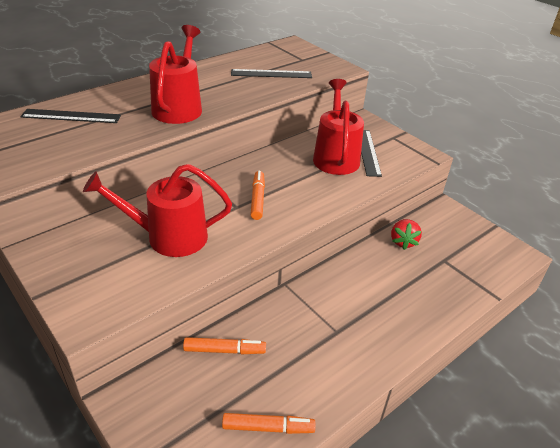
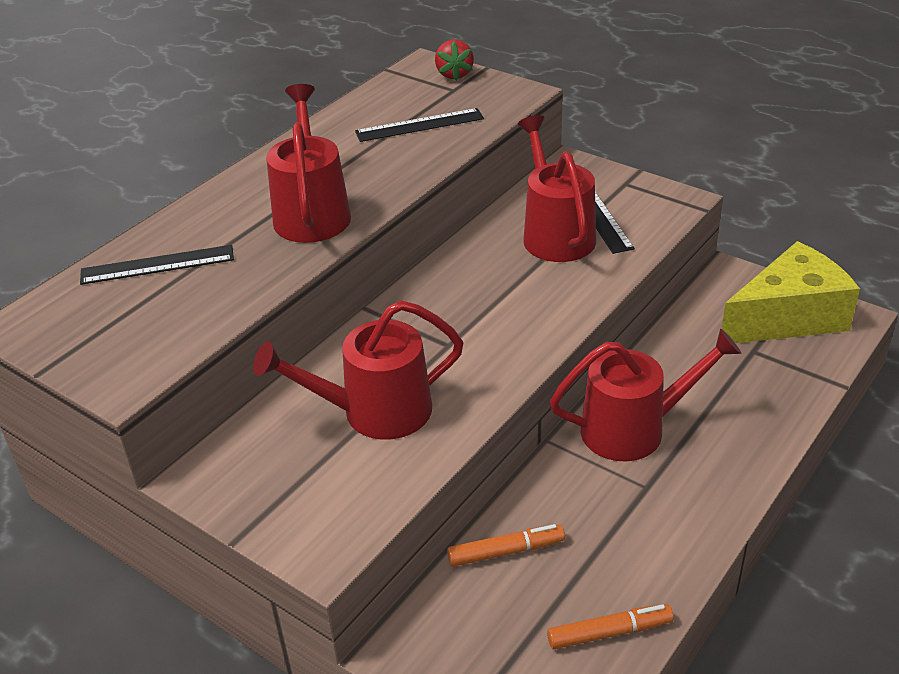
camera: 10 degrees left, 0 degrees up
orange marker [250,171,265,220] -> none
red strawberry [391,219,422,250] -> red strawberry moved to [435,39,474,81]
none -> red watering can [550,329,742,461]
none -> yellow cheese [722,241,860,343]

